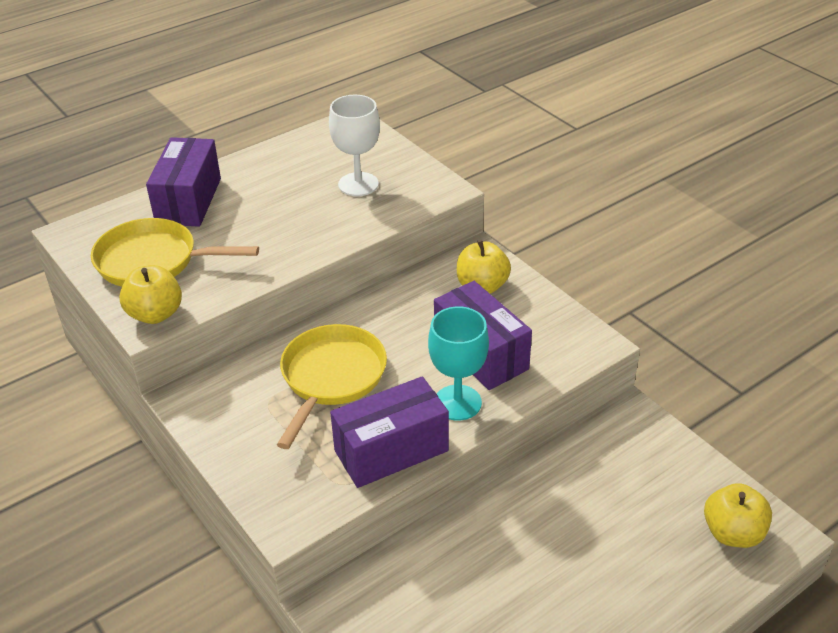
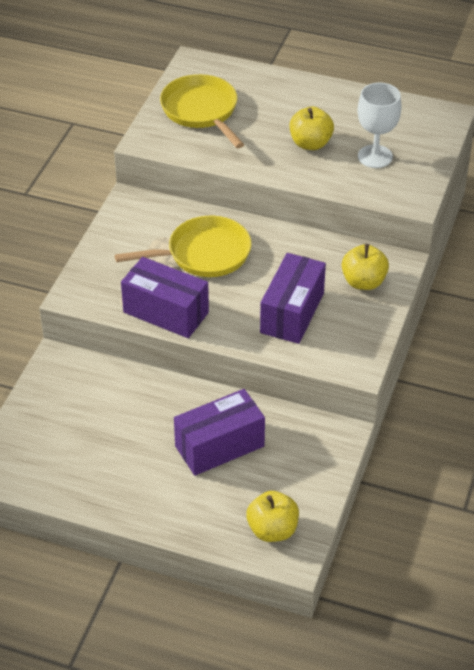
camera: 55 degrees right, 5 degrees up
yellow apple [119,265,182,324] -> yellow apple moved to [290,106,334,150]
purple box [146,137,221,227] -> purple box moved to [174,389,265,476]
turquoise goblet [428,306,489,421] -> none

